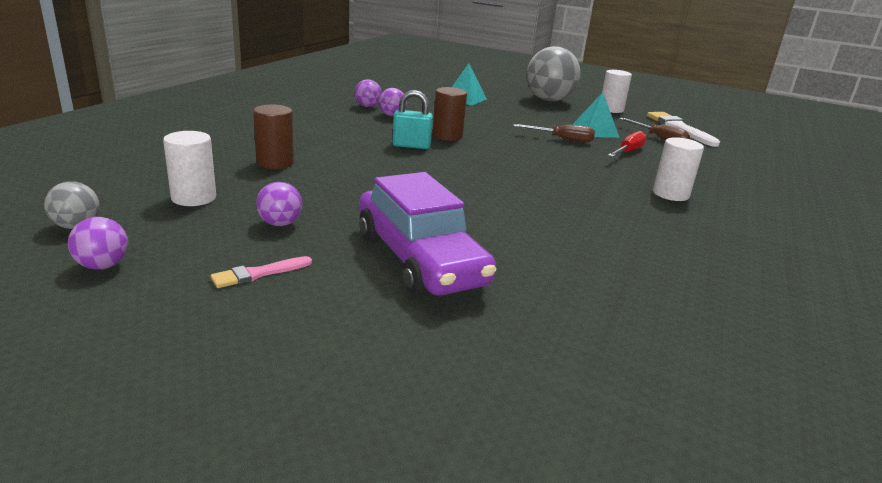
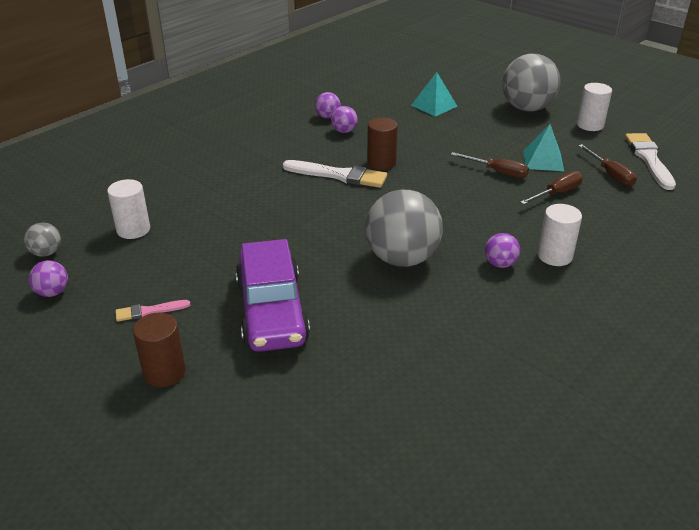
camera: 20 degrees right, 10 degrees up
brown cylinder [253,105,294,169] -> brown cylinder moved to [133,313,186,387]
purple ball [256,182,302,226] -> purple ball moved to [485,233,520,268]
turquoise padlock [392,90,433,149] -> white brush [283,160,387,188]
red screwdriver [608,131,647,157] -> brown screwdriver [520,171,583,205]
none -> grey ball [365,190,443,267]

